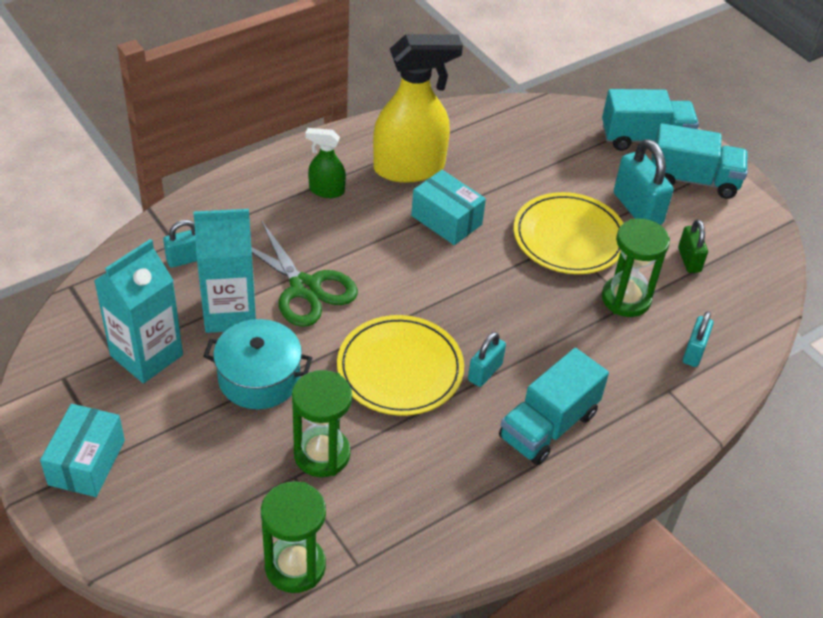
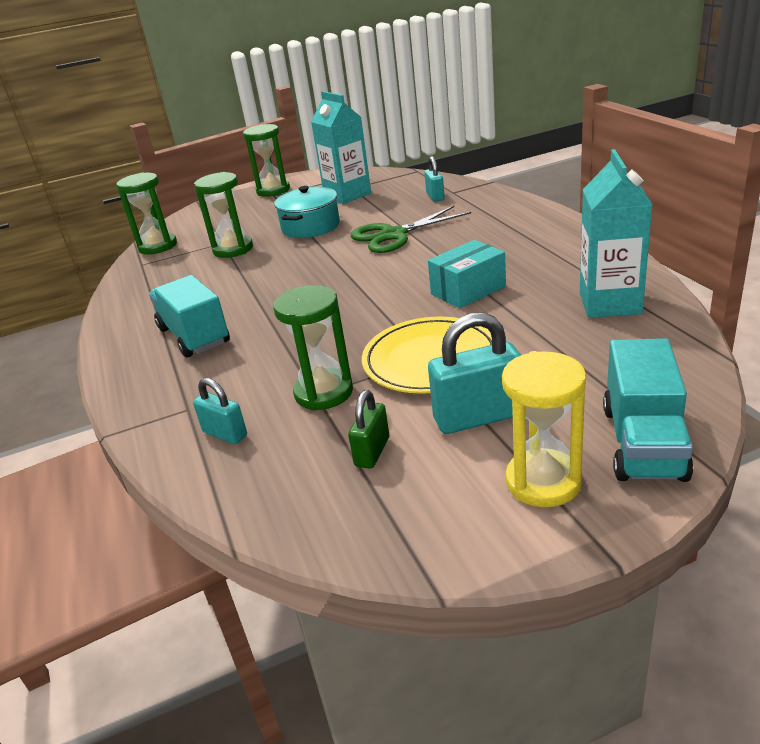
camera: 110 degrees right, 15 degrees down
turquoise box [40,404,125,497] -> green hourglass [243,124,290,197]
turquoise carton [193,209,256,333] -> turquoise carton moved to [580,149,653,318]
green spray bottle [305,128,346,198] -> none
yellow plate [337,315,464,416] -> none
yellow spray bottle [373,34,463,183] -> none
turquoise padlock [468,332,506,387] -> none
turquoise truck [651,123,748,199] -> yellow hourglass [502,351,586,507]
green padlock [678,219,708,273] -> green padlock turned 75 degrees counterclockwise [348,390,389,469]

